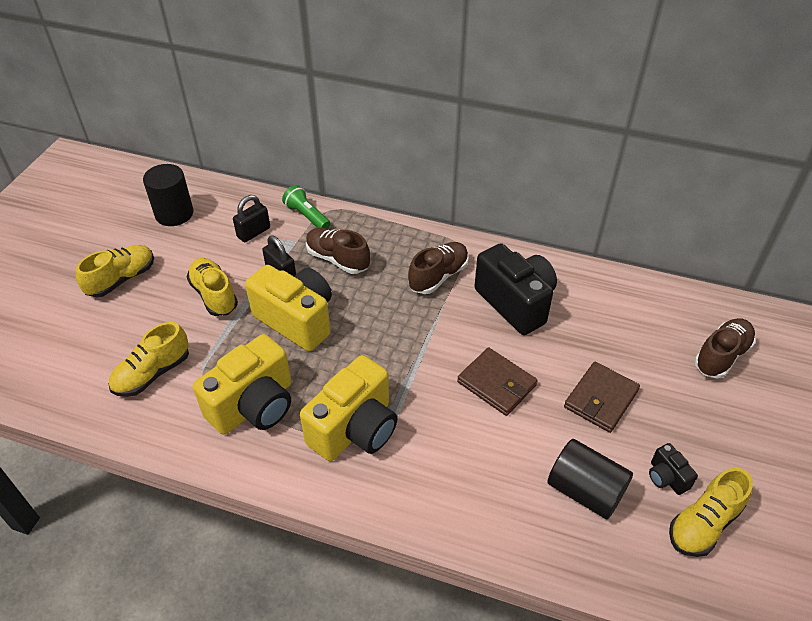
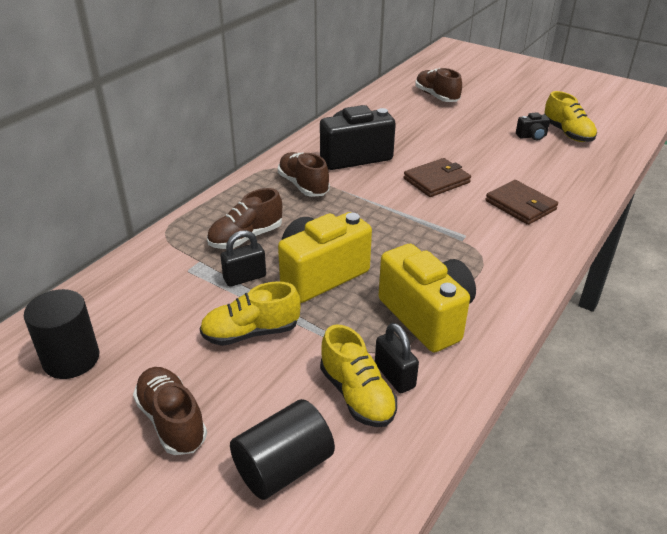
camera: 75 degrees left, 10 degrees down
yellow shoe [76,245,154,297] -> brown shoe [133,367,207,455]
black padlock [233,195,270,242] -> black padlock moved to [375,323,419,393]
green flashlight [282,185,331,229] -> none
yellow camera [300,355,398,461] -> none
black cylinder [547,439,633,520] -> black cylinder moved to [230,399,335,500]
brown wallet [564,362,640,433] -> brown wallet moved to [485,180,558,225]

